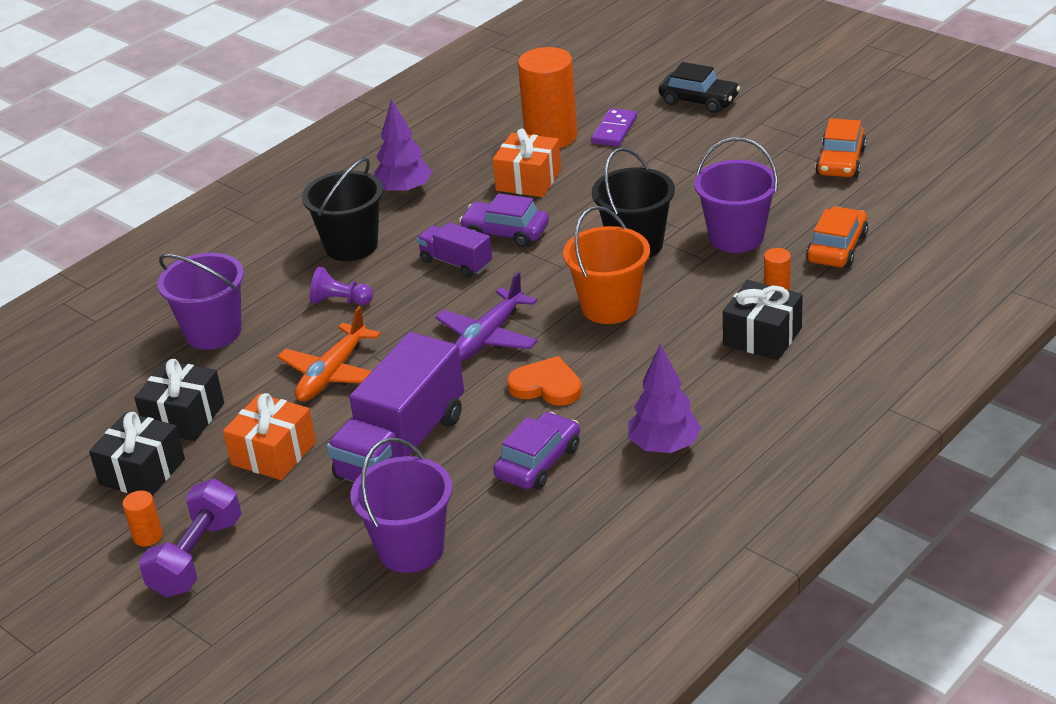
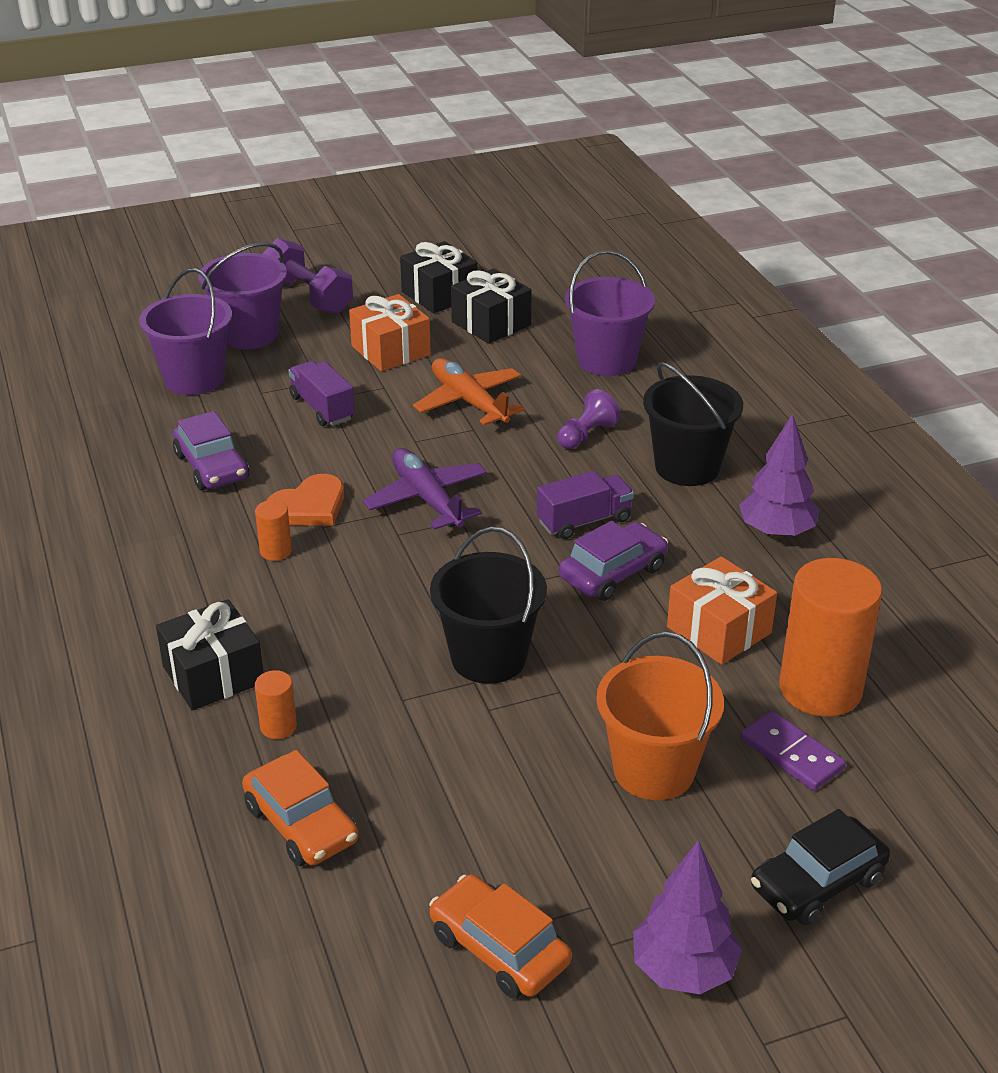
camera: 115 degrees right, 0 degrees up
orange cylinder [123,491,163,546] -> orange cylinder moved to [255,500,292,561]
purple truck [327,332,464,482] -> purple truck [288,361,355,426], size x0.52
orange bucket [563,206,650,324] -> orange bucket moved to [596,632,724,800]
purple tree [628,344,701,453] -> purple tree moved to [633,840,742,994]
purple bucket [694,137,778,253] -> purple bucket moved to [198,242,287,349]

